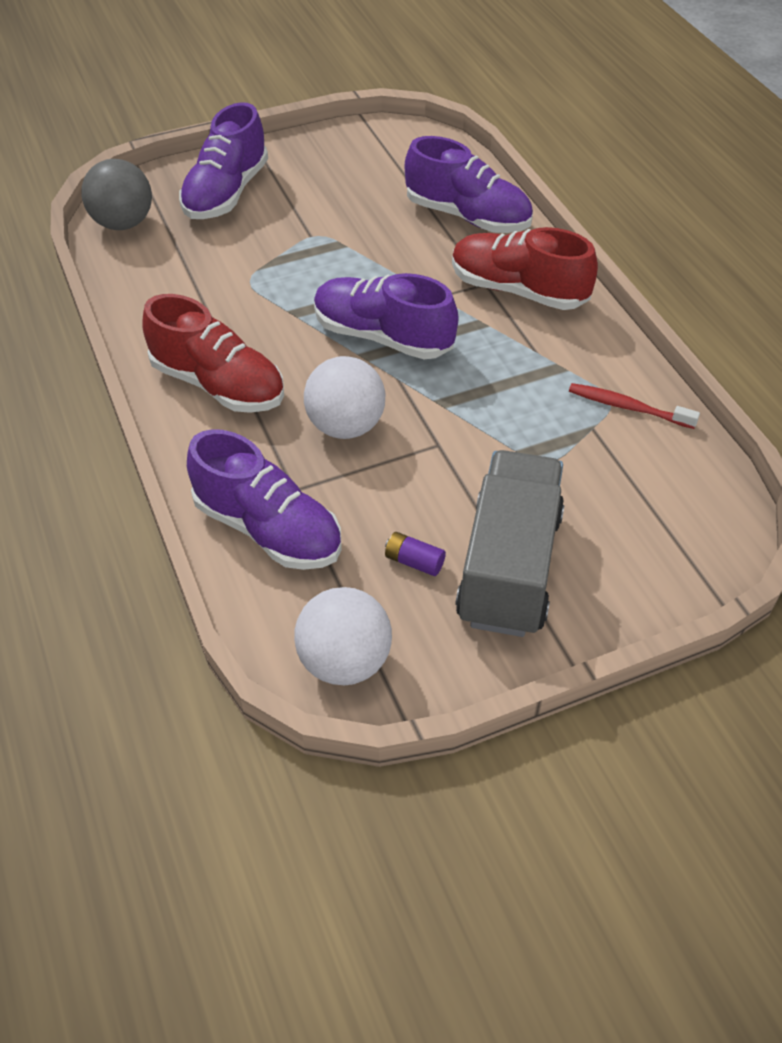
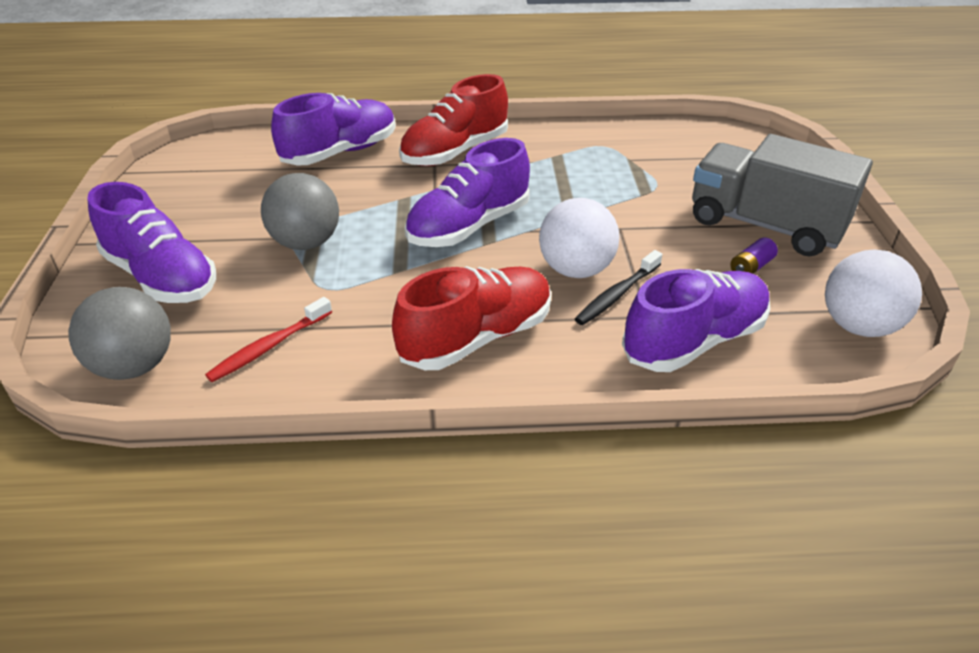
camera: 70 degrees left, 10 degrees down
red toothbrush [569,383,700,429] -> red toothbrush moved to [205,297,332,382]
none -> grey ball [261,173,339,250]
none -> black toothbrush [575,250,662,325]

